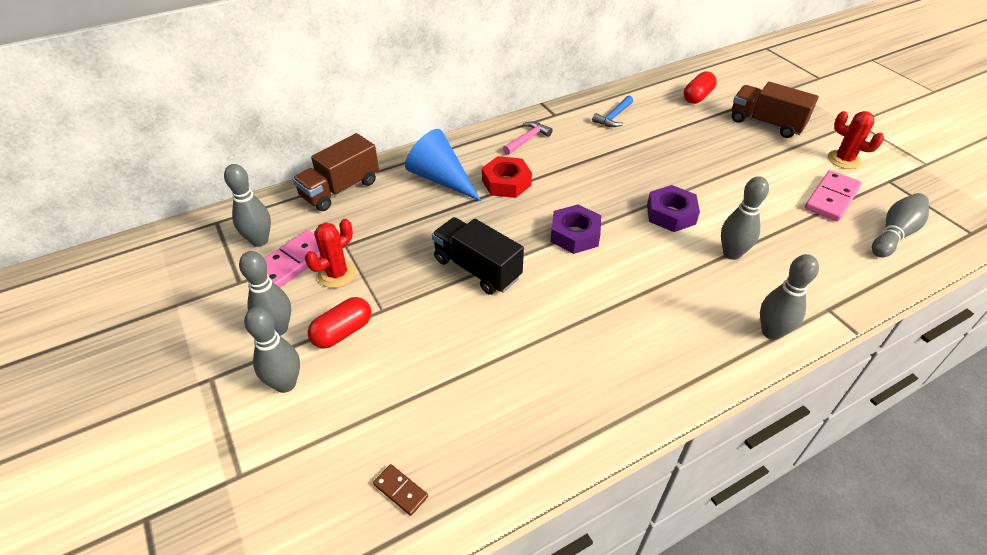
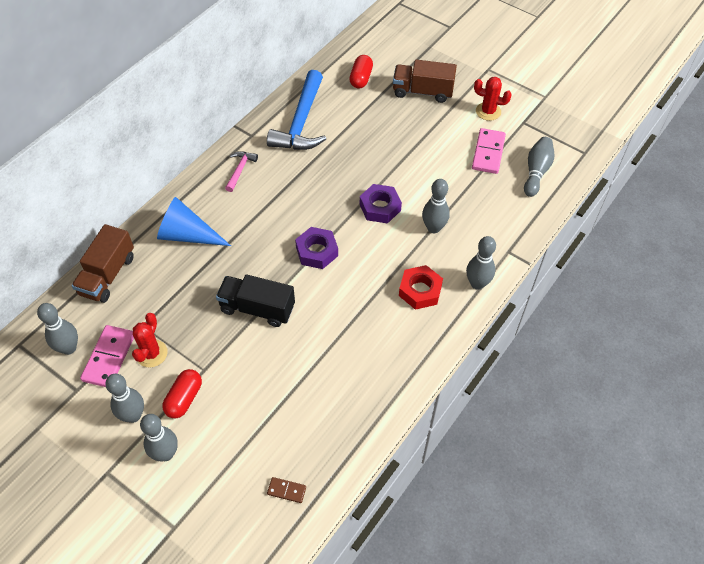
camera: 25 degrees left, 10 degrees up
red nut [482,156,532,198] -> red nut moved to [399,265,443,310]
blue hammer [592,96,633,127] -> blue hammer [267,70,326,150], size x2.14

